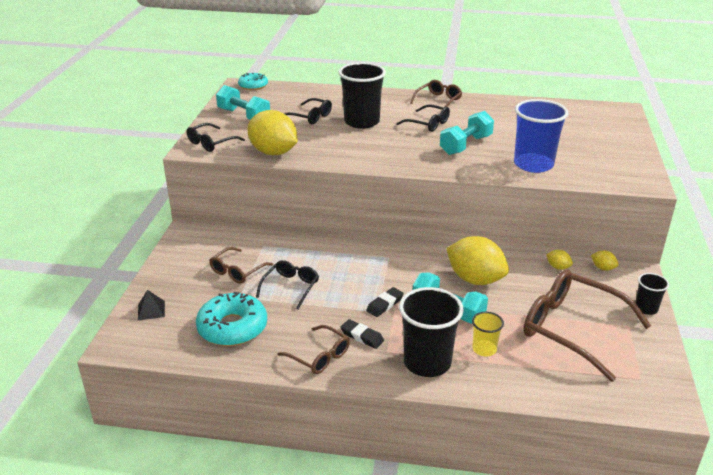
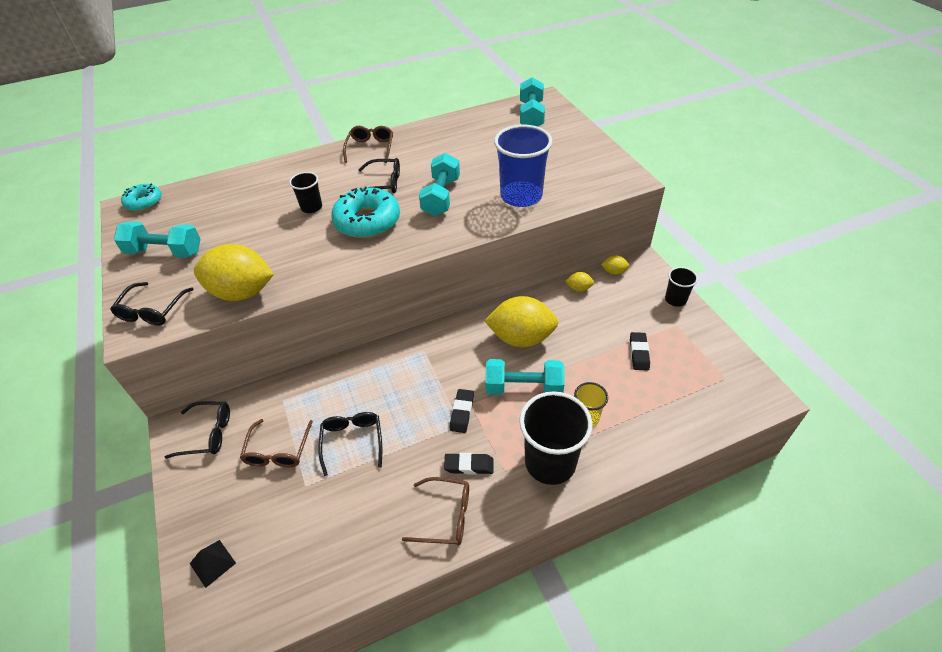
camera: 30 degrees left, 15 degrees up
turquoise donut [196,292,267,346] -> turquoise donut moved to [331,187,400,238]
black glasses [284,98,332,124] -> black glasses moved to [165,401,230,459]
black cup [339,62,386,129] -> black cup [289,172,322,213], size x0.52
brown glasses [523,269,651,382] -> black eraser [630,332,650,371]
none -> turquoise dumbbell [520,77,545,127]

